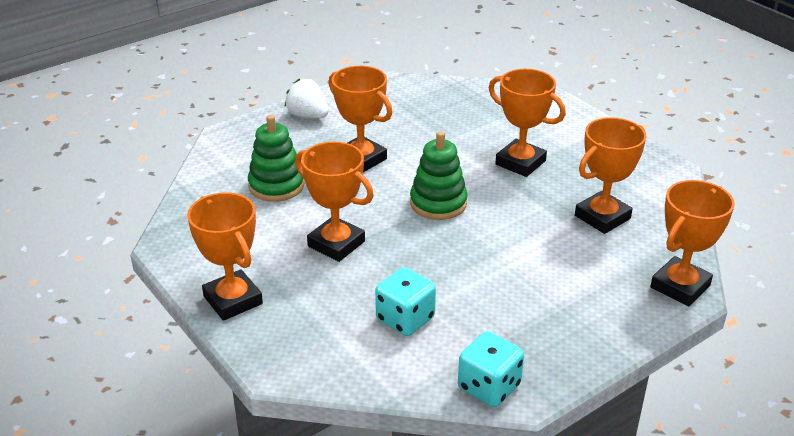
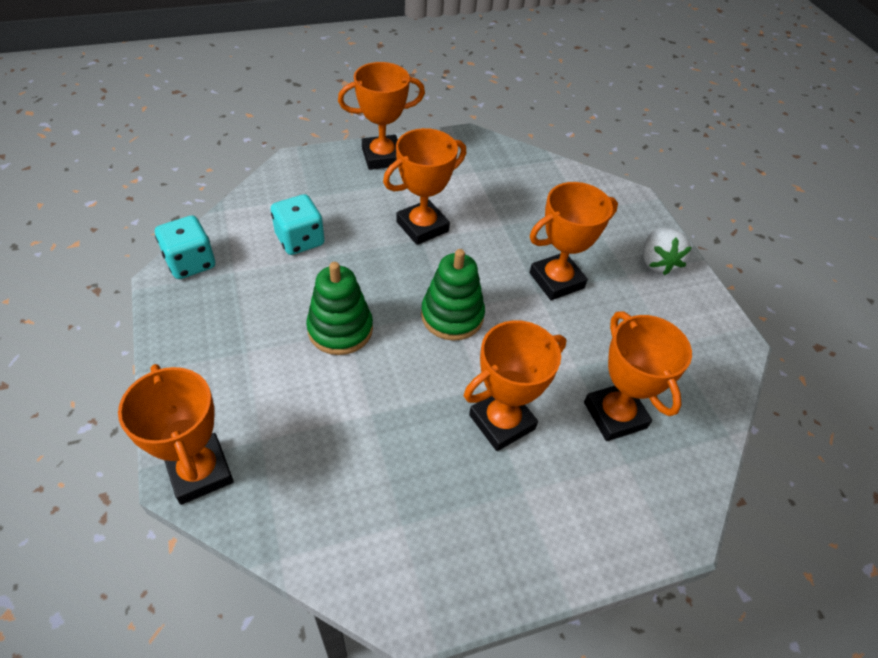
camera: 105 degrees right, 15 degrees up
green stacking toy [248,115,305,202] -> green stacking toy moved to [306,262,373,355]
white strawberry [285,79,329,118] -> white strawberry turned 120 degrees clockwise [643,228,692,275]
orange trophy [575,117,647,234] -> orange trophy moved to [584,311,692,441]

